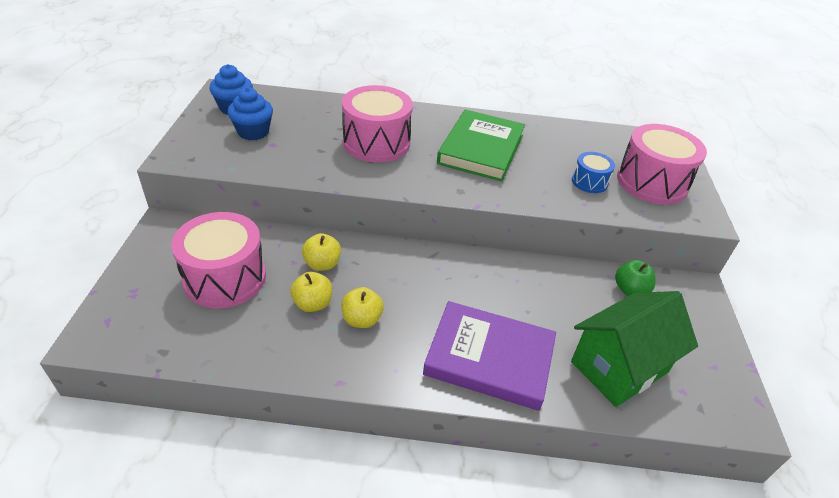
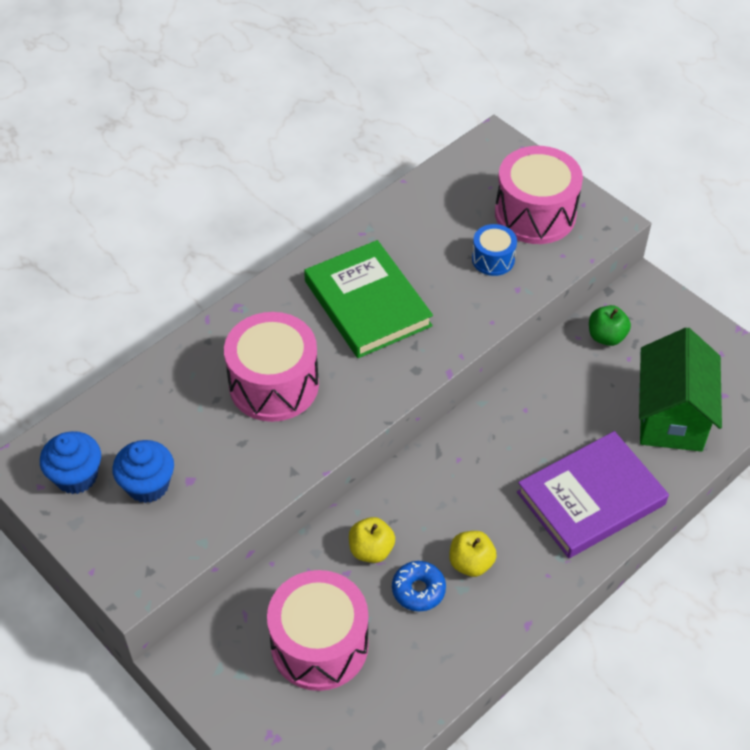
camera: 45 degrees left, 10 degrees up
yellow apple [290,272,332,312] -> blue donut [392,561,446,612]

